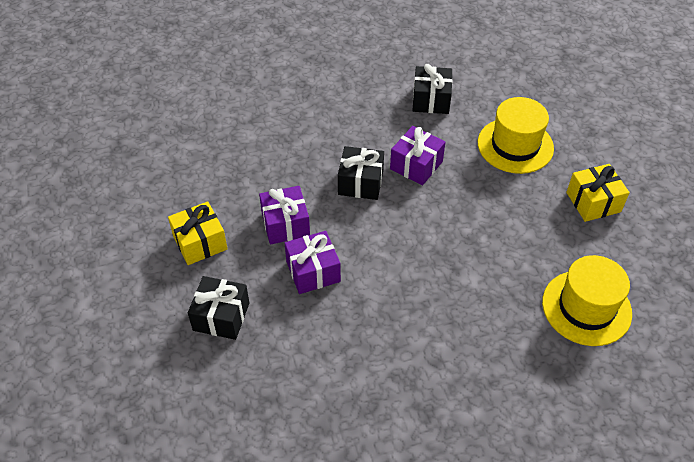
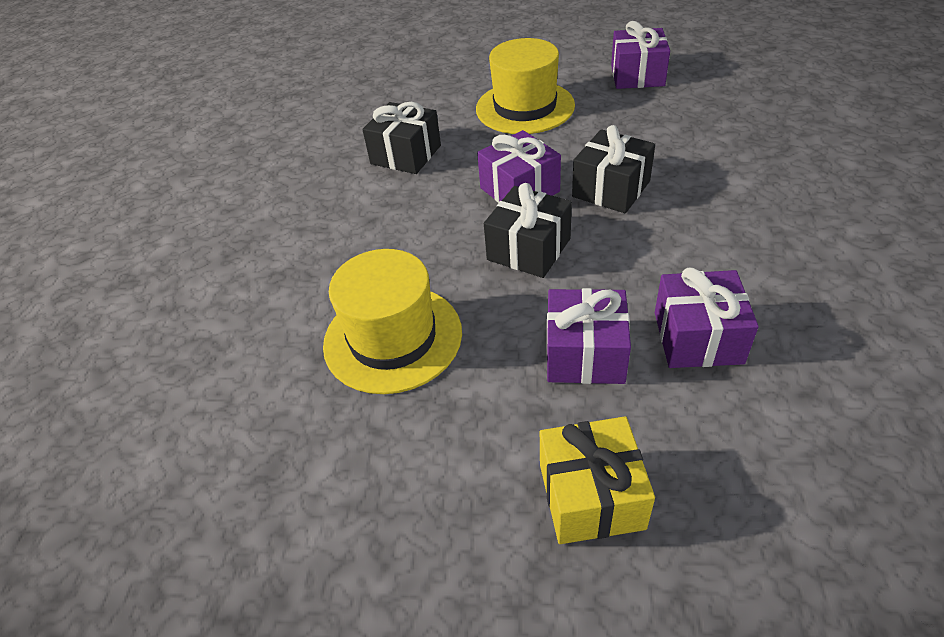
camera: 65 degrees left, 5 degrees down
black gift [188,276,249,340] -> black gift moved to [572,125,655,213]
yellow hat [542,255,632,346] -> yellow hat moved to [323,249,462,394]
yellow gift [566,164,630,222] -> purple gift [611,21,670,89]

